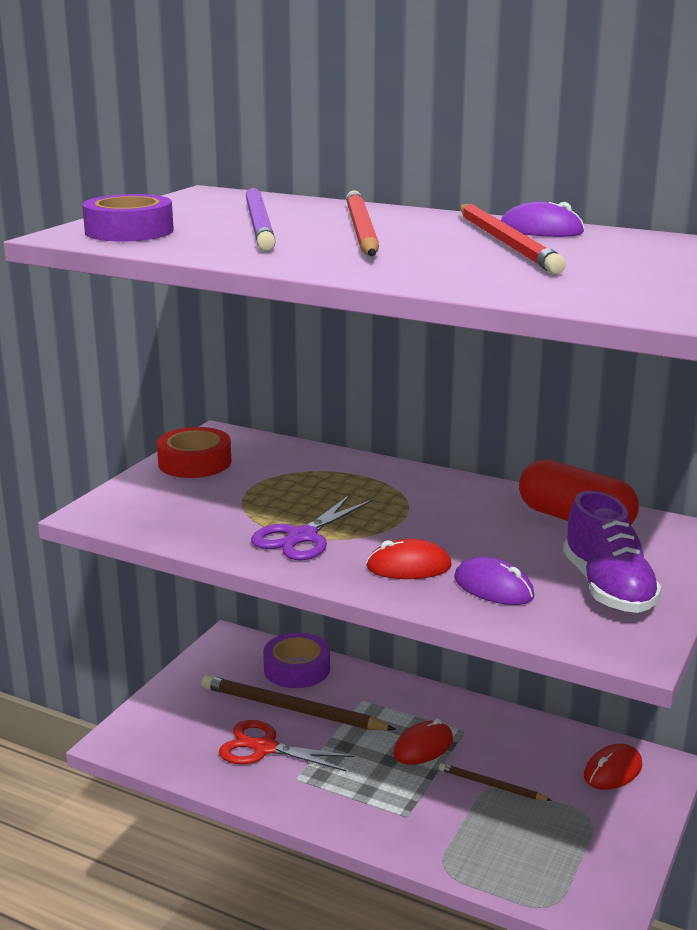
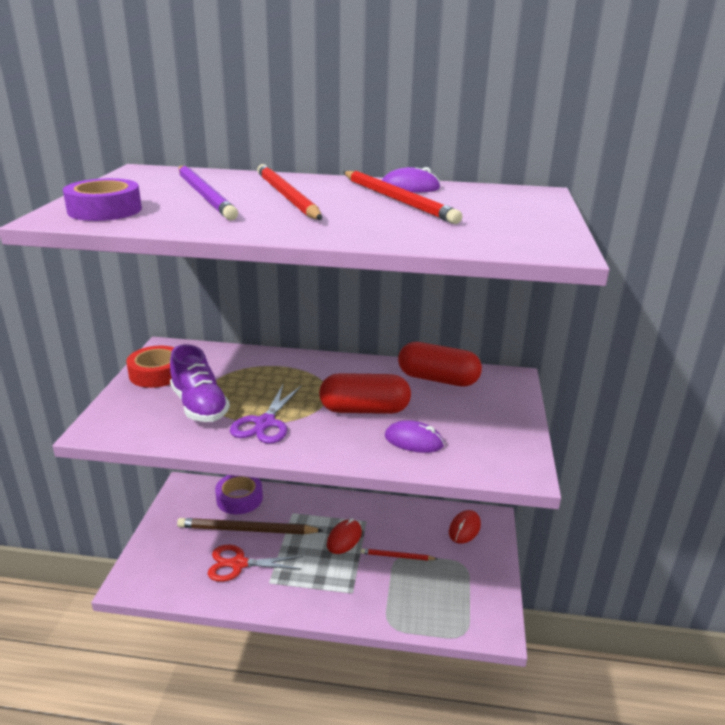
camera: 20 degrees left, 5 degrees up
red mouse [366,539,452,579] -> none
brown pencil [439,763,552,801] -> red pencil [361,549,438,560]
purple shoe [563,491,662,613] -> purple shoe moved to [170,344,230,422]
none -> red capsule [319,373,411,414]

